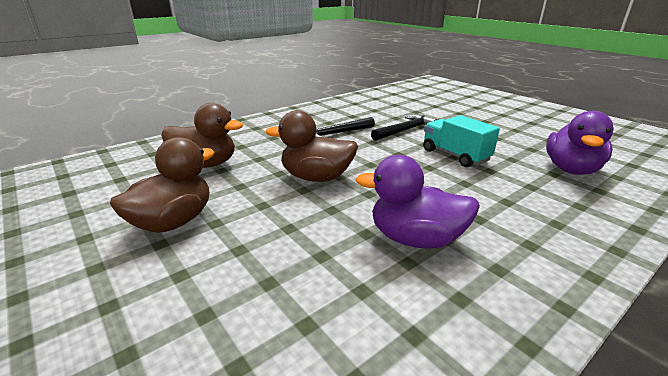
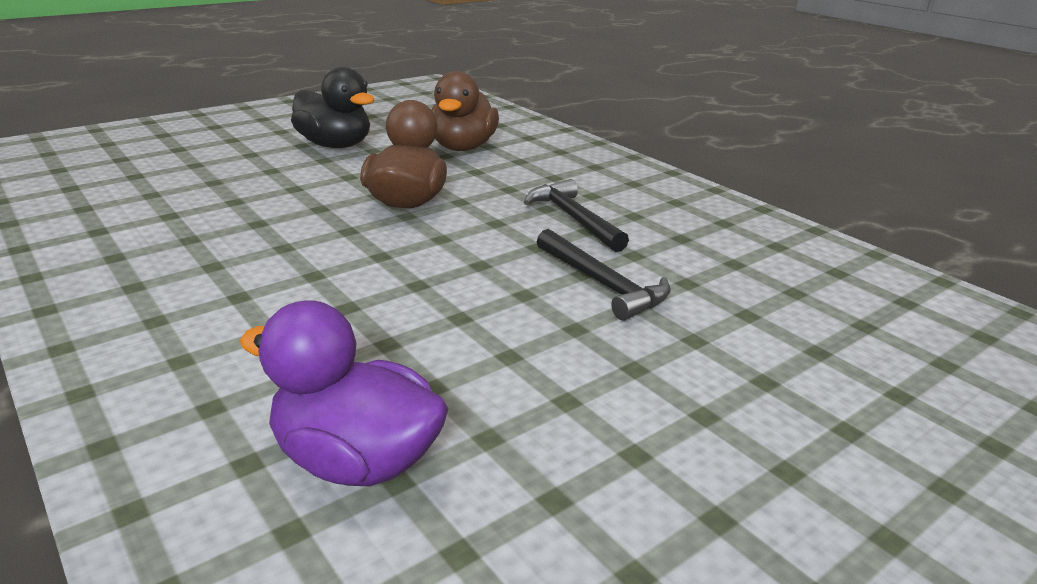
camera: 90 degrees right, 0 degrees up
brown duck [110,137,215,233] -> black duck [291,67,375,148]
purple duck [355,155,480,249] -> none
turquoise truck [423,115,500,167] -> none

